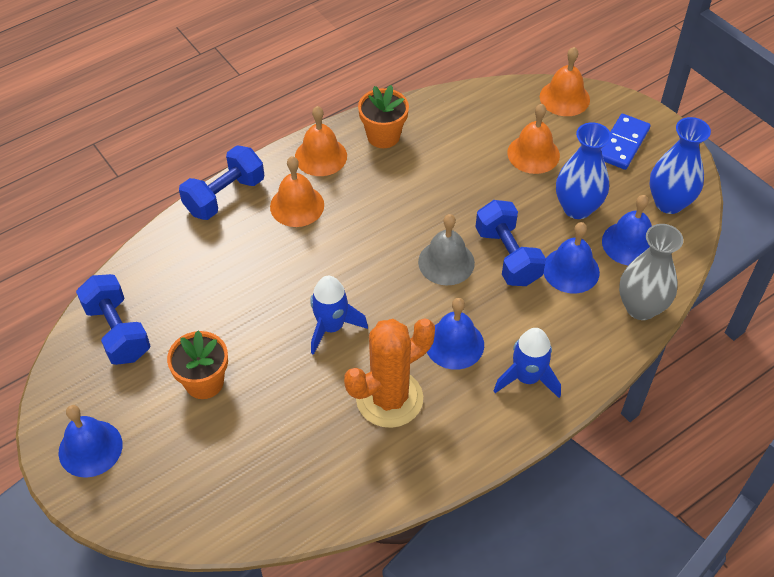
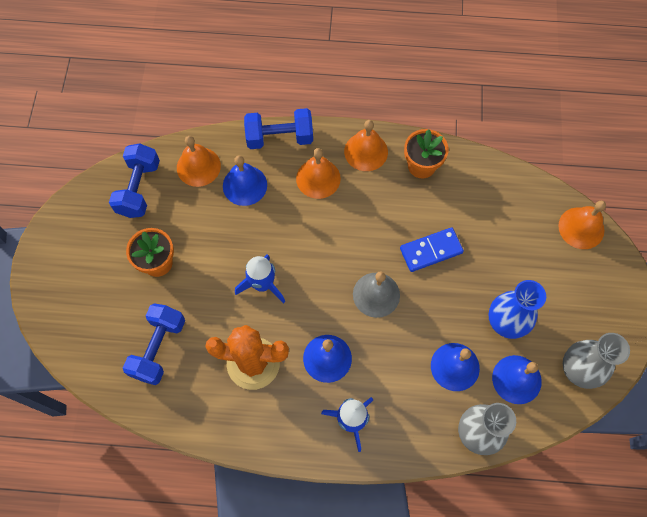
camera: 40 degrees right, 15 degrees up
blue bell [58,405,123,478] -> blue bell moved to [223,155,267,206]
blue dumbbell [476,200,546,286] -> blue dumbbell moved to [123,303,185,385]
orange bell [507,104,560,174] -> orange bell moved to [177,136,221,187]
blue domino [601,114,651,170] -> blue domino moved to [400,227,464,272]
blue vase [649,117,711,214] -> grey vase [563,333,630,389]

